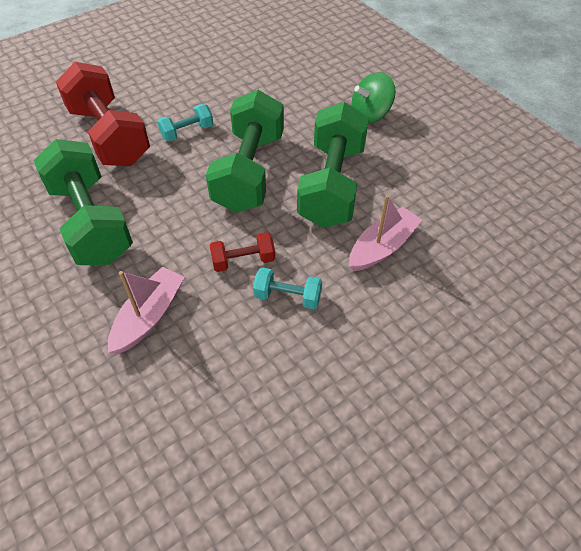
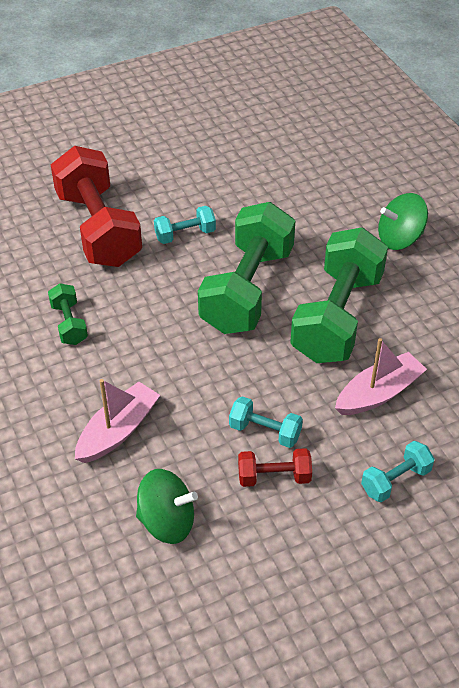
camera: 10 degrees right, 5 degrees down
green dumbbell [33,139,133,265] -> green dumbbell [48,283,88,345], size x0.45
red dumbbell [209,232,275,272] -> red dumbbell moved to [238,448,312,487]
none -> green spinning top [136,469,198,544]
none -> turquoise dumbbell [361,441,435,502]

